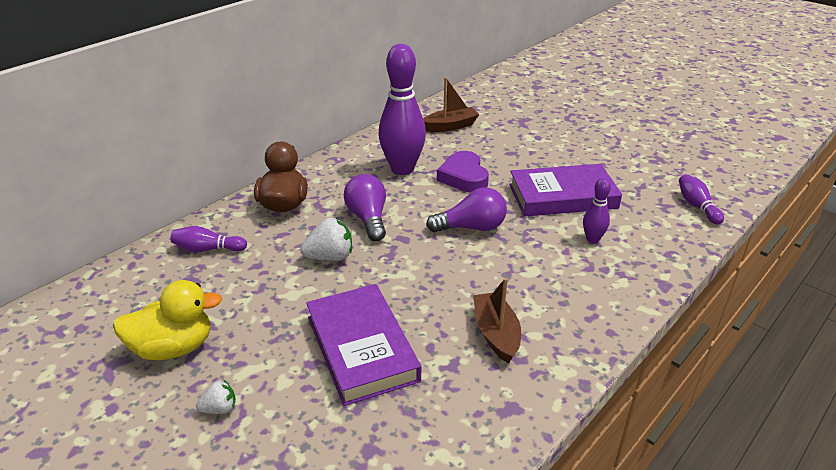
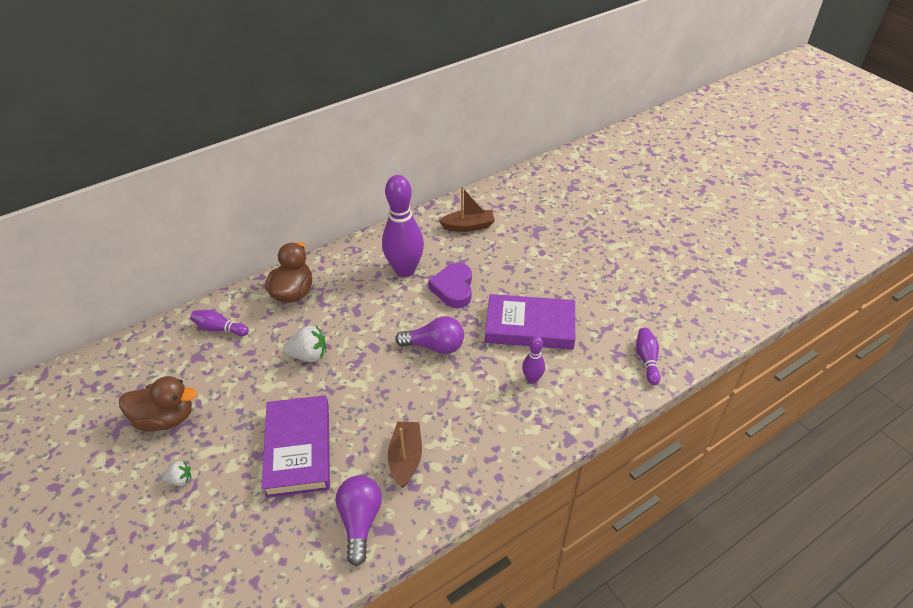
camera: 15 degrees right, 10 degrees up
yellow duck [113,280,222,360] -> brown duck [119,376,197,432]
purple light bulb [343,174,386,241] -> purple light bulb moved to [336,475,382,566]

